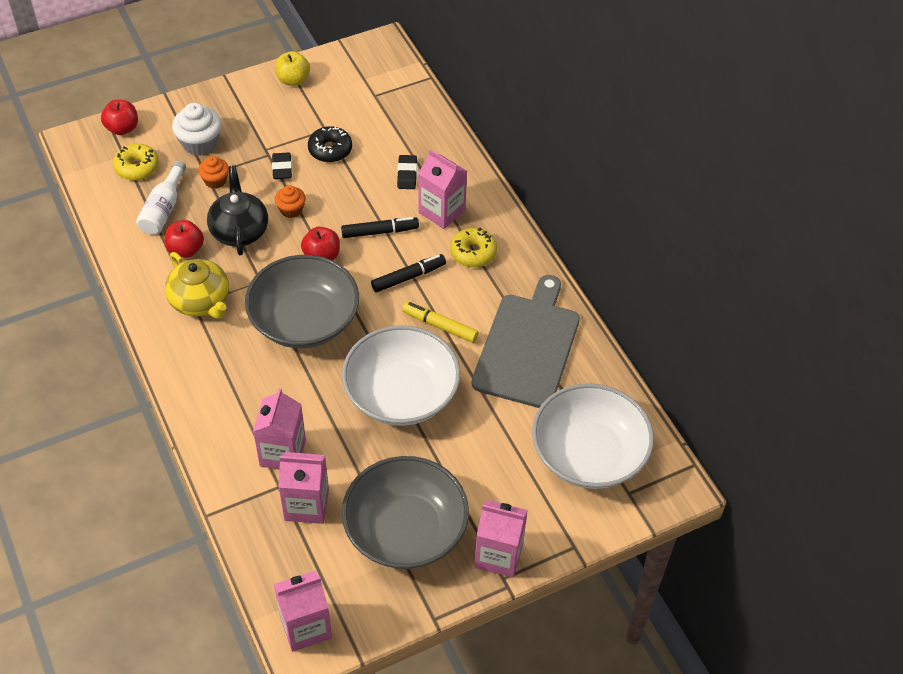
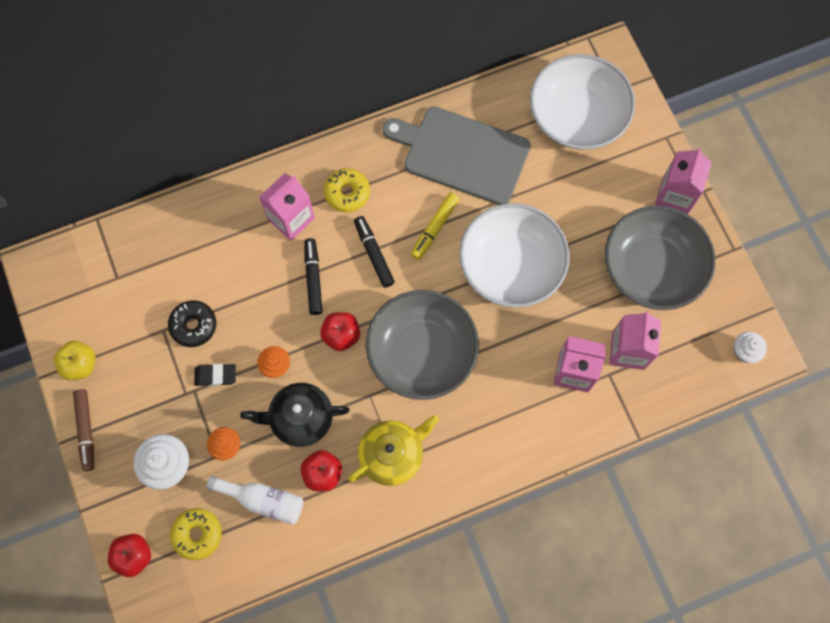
camera: 85 degrees left, 20 degrees up
pink carton [274,571,332,652] -> white cupcake [734,332,767,363]
black eraser [397,155,417,189] -> none
none -> brown marker [73,389,94,471]

